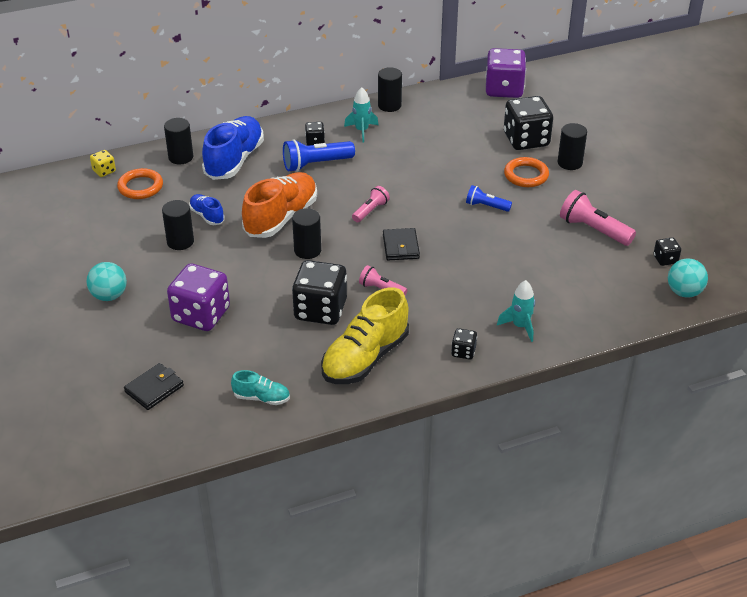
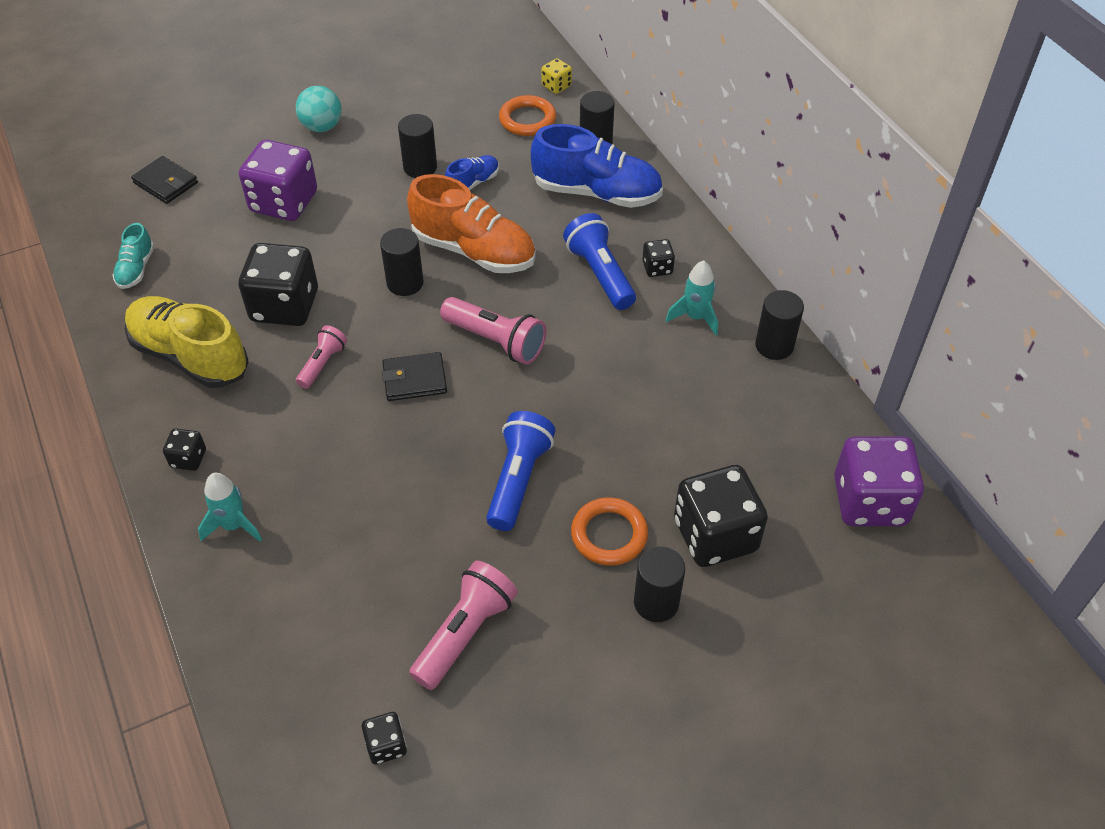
camera: 85 degrees right, 10 degrees up
pink flashlight [352,186,390,222] -> pink flashlight [440,297,546,365], size x1.65
blue flashlight [466,185,512,212] -> blue flashlight [486,411,555,531], size x1.65
turquoise ball [668,258,708,298] -> none

